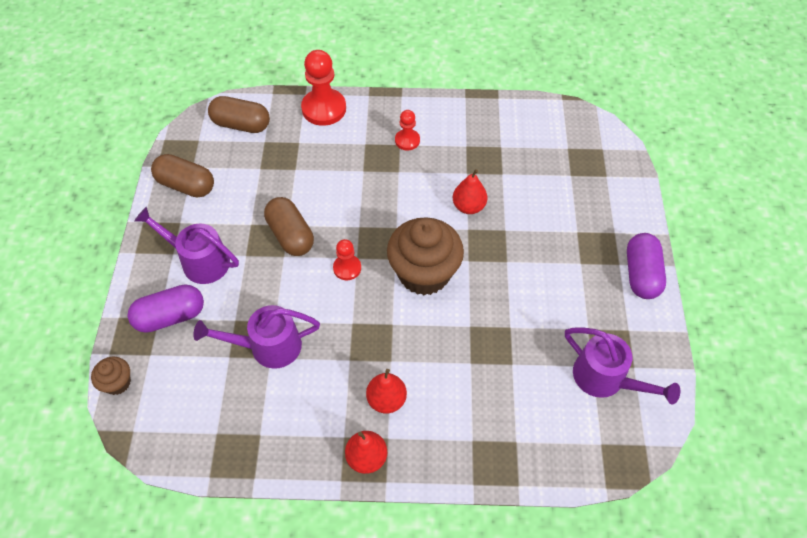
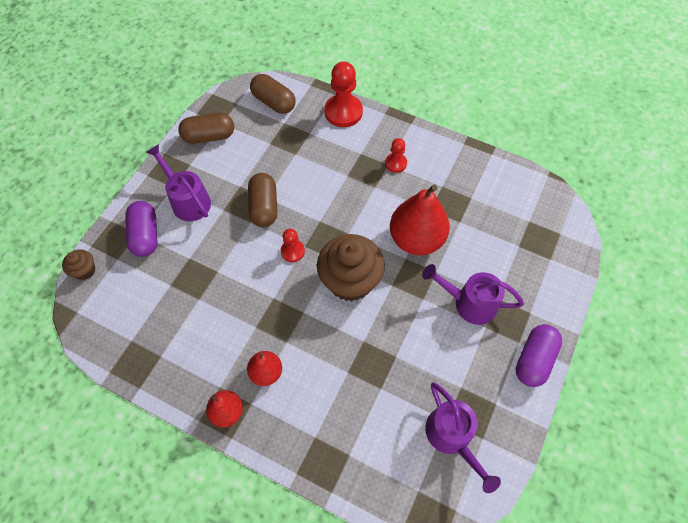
camera: 25 degrees right, 5 degrees up
purple capsule [127,284,204,333] -> purple capsule turned 75 degrees clockwise [125,201,157,257]
brown capsule [151,154,214,198] -> brown capsule turned 60 degrees counterclockwise [178,113,234,144]
purple watering can [193,305,320,369] -> purple watering can moved to [422,264,524,325]
red pear [453,169,487,214] -> red pear [390,185,450,255], size x1.87

